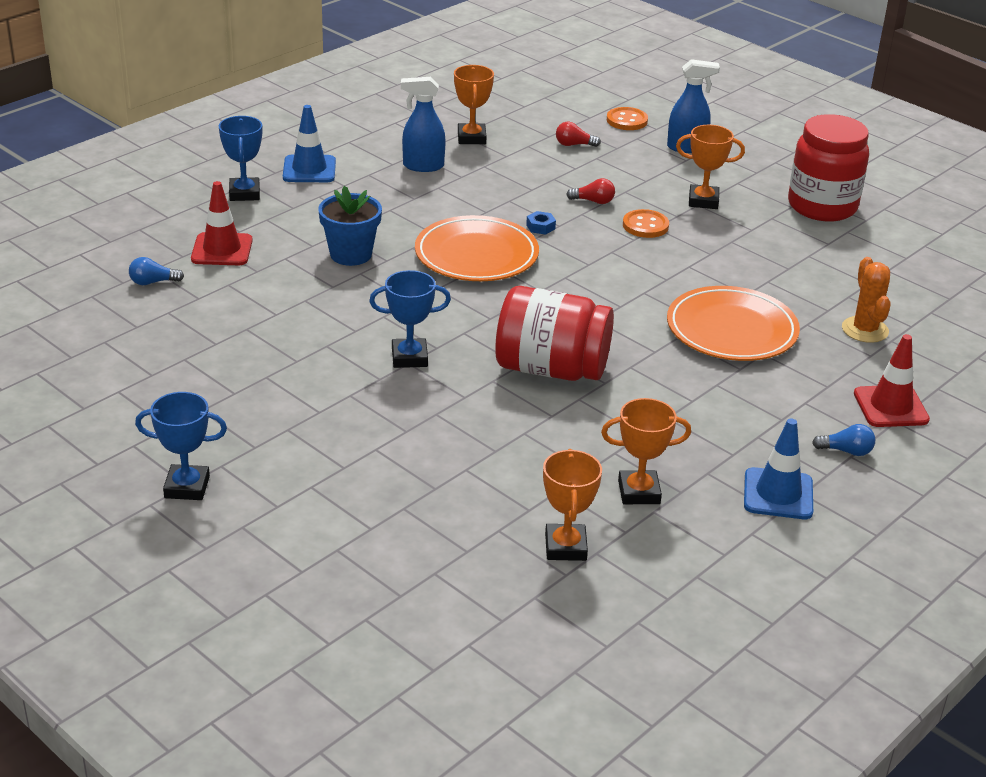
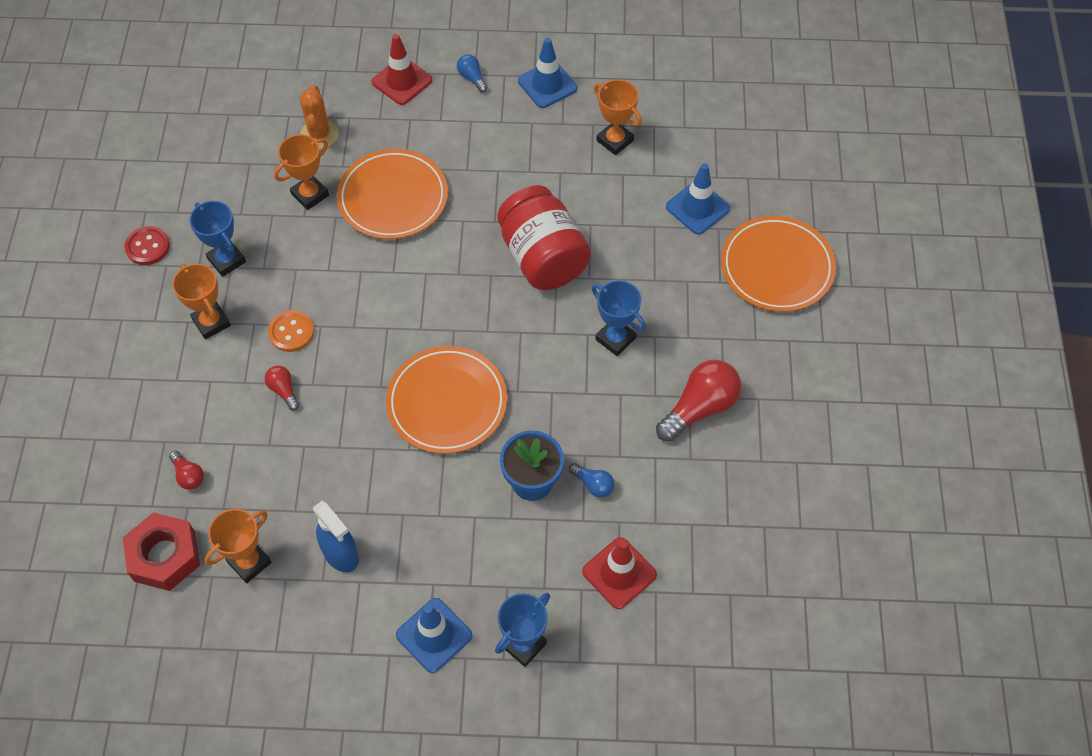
camera: 130 degrees left, 25 degrees up
blue light bulb [129,257,184,285] -> blue light bulb moved to [569,463,614,498]
blue trophy [135,392,227,500] -> blue trophy moved to [189,201,246,277]
blue nut [526,211,556,235] -> none
orange trophy [543,449,602,561] -> orange trophy moved to [274,134,329,210]
orange button [607,107,648,130] -> none
blue spray bottle [667,59,720,153] -> none
red jar [788,114,869,221] -> red button [124,226,170,265]
orange cactus [842,257,891,343] -> orange cactus turned 45 degrees counterclockwise [300,85,339,149]
none -> red nut [123,512,200,591]
none -> red light bulb [656,360,741,442]
none -> blue traffic cone [666,163,730,234]
none -> orange plate [721,216,836,312]

